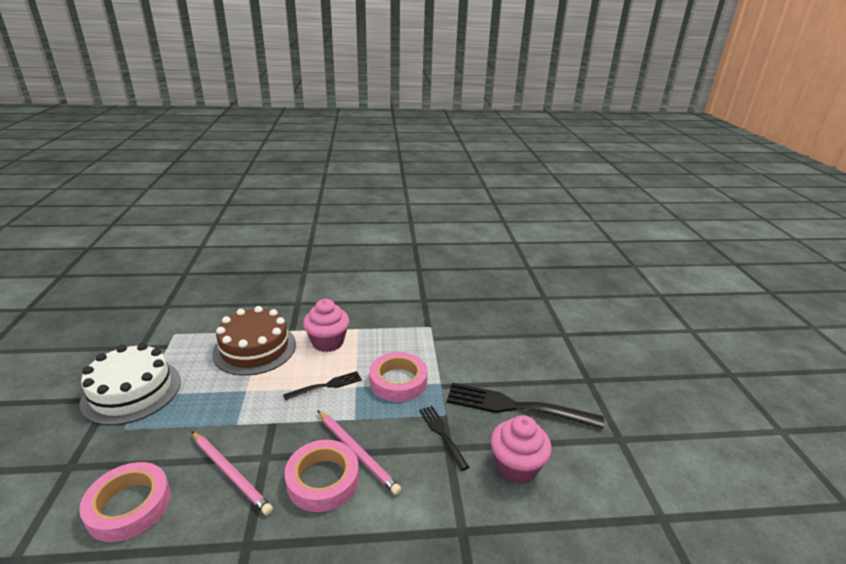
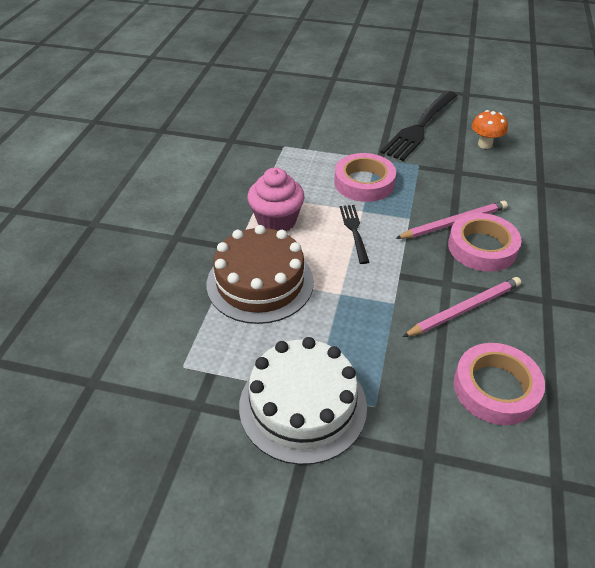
camera: 70 degrees left, 15 degrees up
black fork [419,406,469,471] -> none
pink cupcake [490,415,552,484] -> orange mushroom [472,110,508,149]

